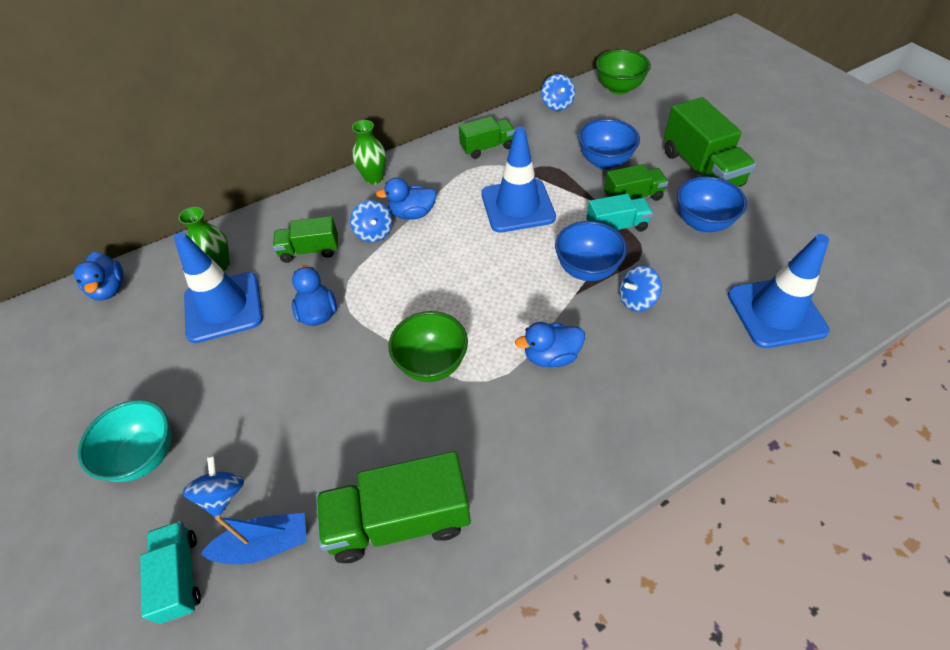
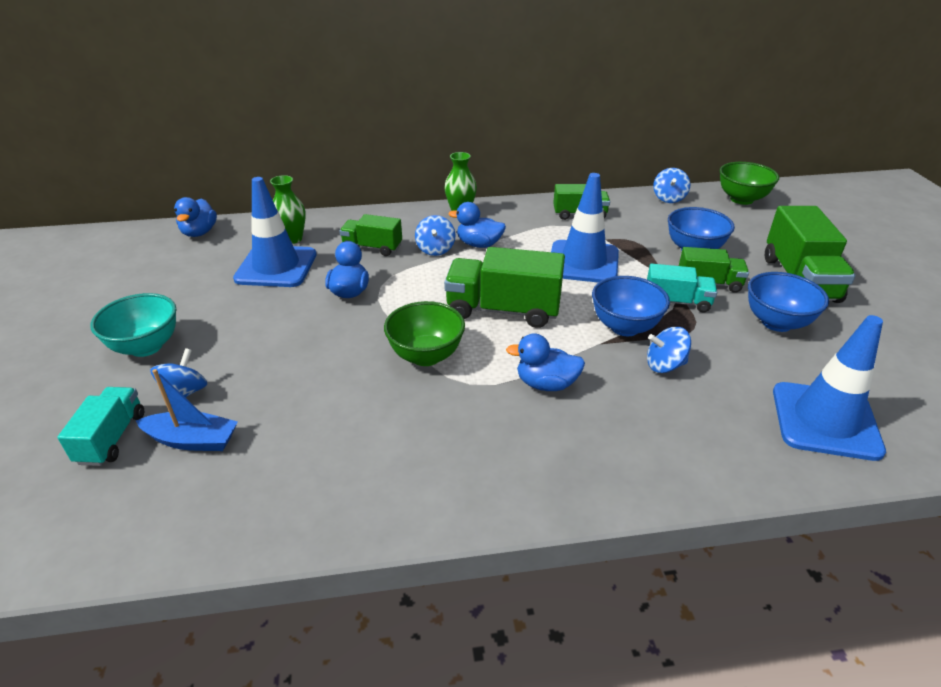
camera: 20 degrees right, 15 degrees down
green truck [316,451,471,563] -> green truck moved to [444,247,565,328]

